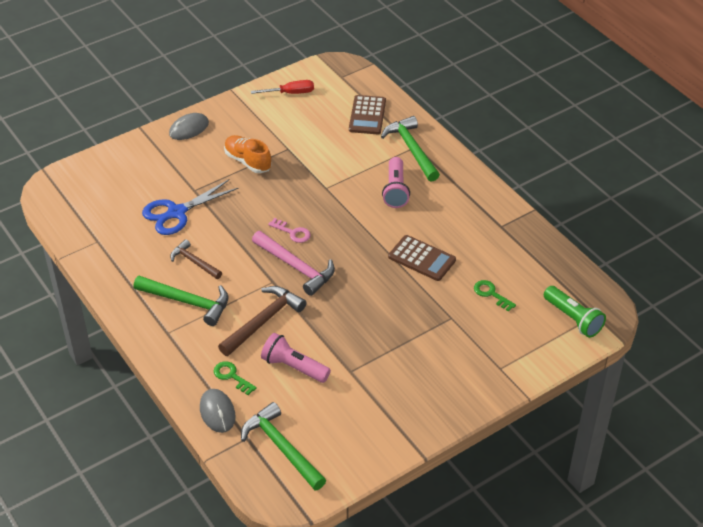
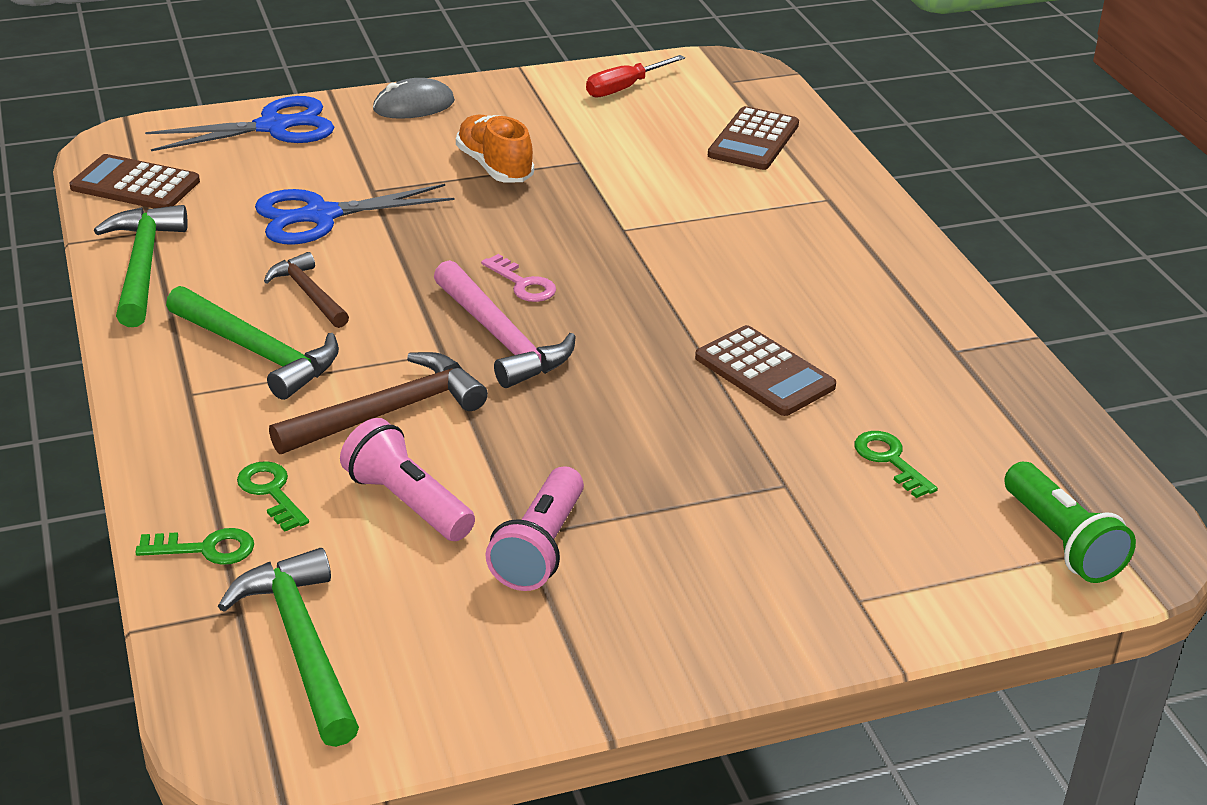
camera: 15 degrees right, 10 degrees down
grey mouse [200,389,236,433] -> green key [135,528,254,565]
red screwdriver [251,80,314,94] -> red screwdriver turned 135 degrees clockwise [586,55,685,97]
green hammer [381,116,440,182] -> green hammer moved to [94,205,188,327]
pink flashlight [382,157,410,208] -> pink flashlight moved to [485,466,584,591]
none -> brown calculator [70,154,200,208]
none -> blue scissors [145,96,334,151]

